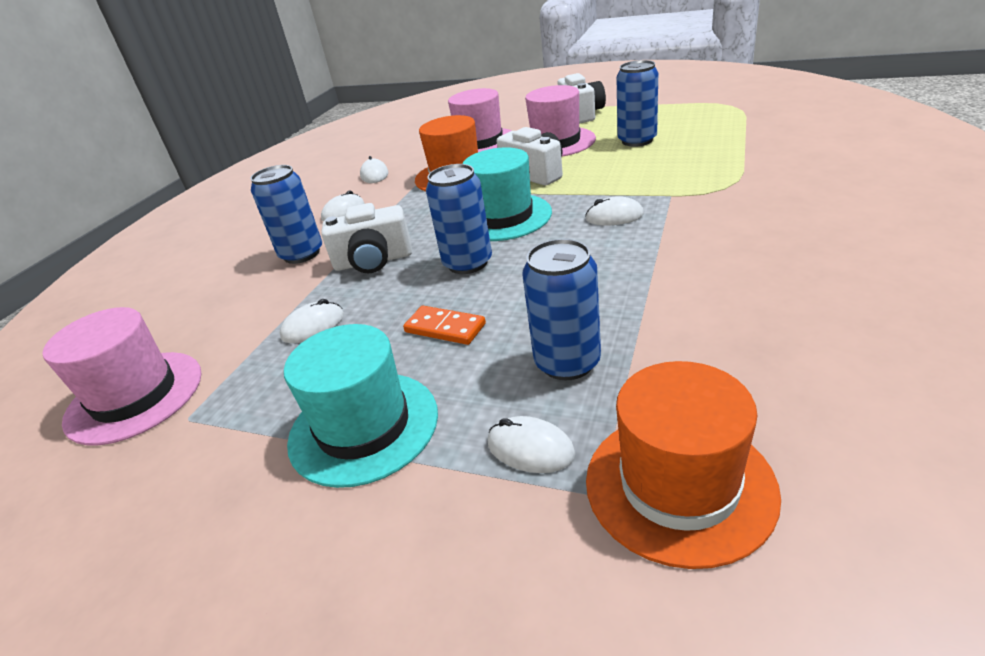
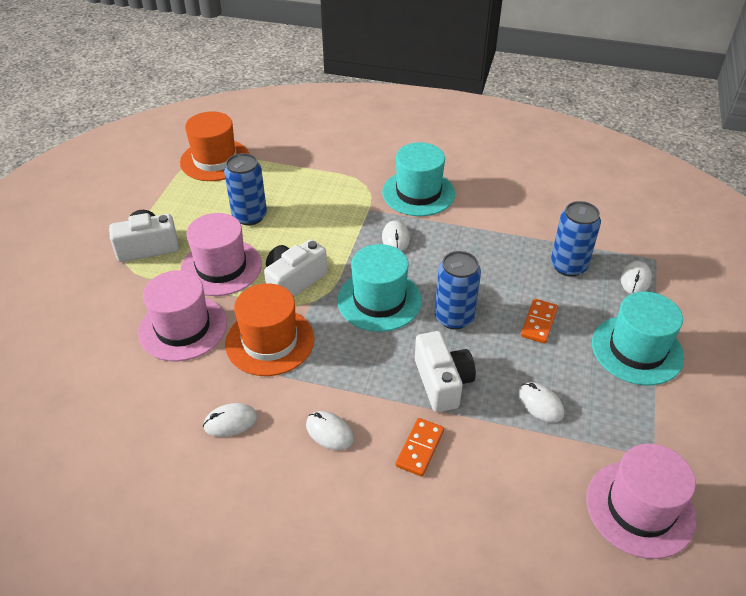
camera: 100 degrees left, 10 degrees up
blue can [250,165,322,264] -> orange domino [395,418,444,477]
orange hat [586,361,781,569] -> orange hat moved to [180,111,249,181]
none -> turquoise hat [382,142,455,216]

